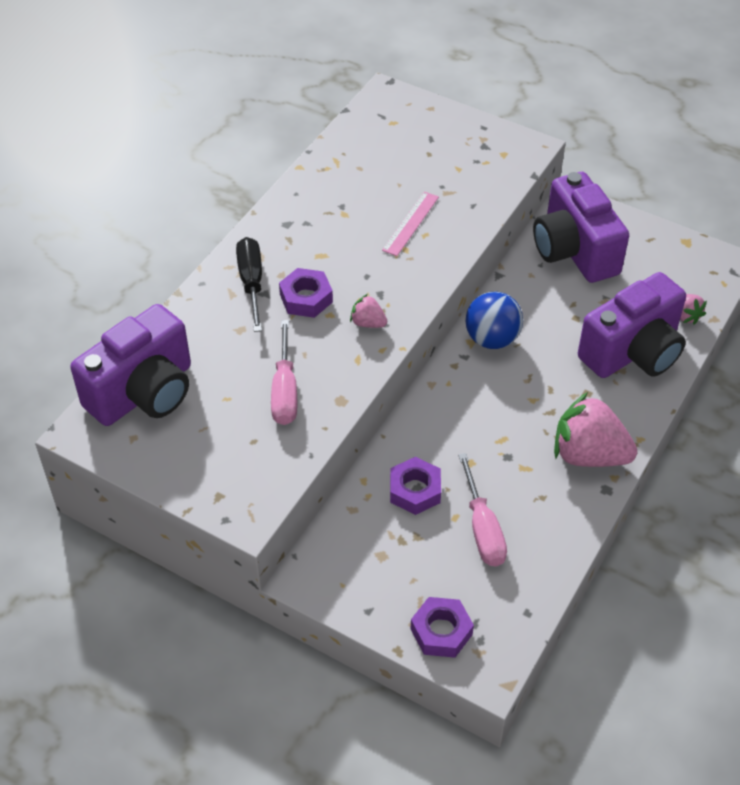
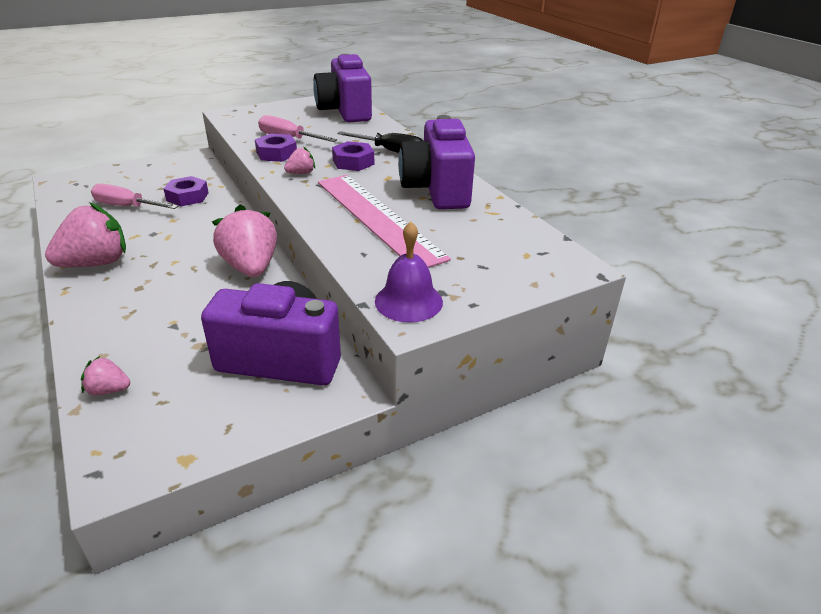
camera: 120 degrees right, 15 degrees down
pink ruler [382,192,439,256] -> pink ruler [318,175,451,268], size x2.20
purple nut [411,597,474,658] -> purple nut moved to [255,134,297,162]
blue ball [466,292,523,349] -> pink strawberry [212,205,277,277]
purple camera [578,272,686,378] -> purple camera moved to [398,115,475,209]
none -> purple bell [375,221,443,323]

